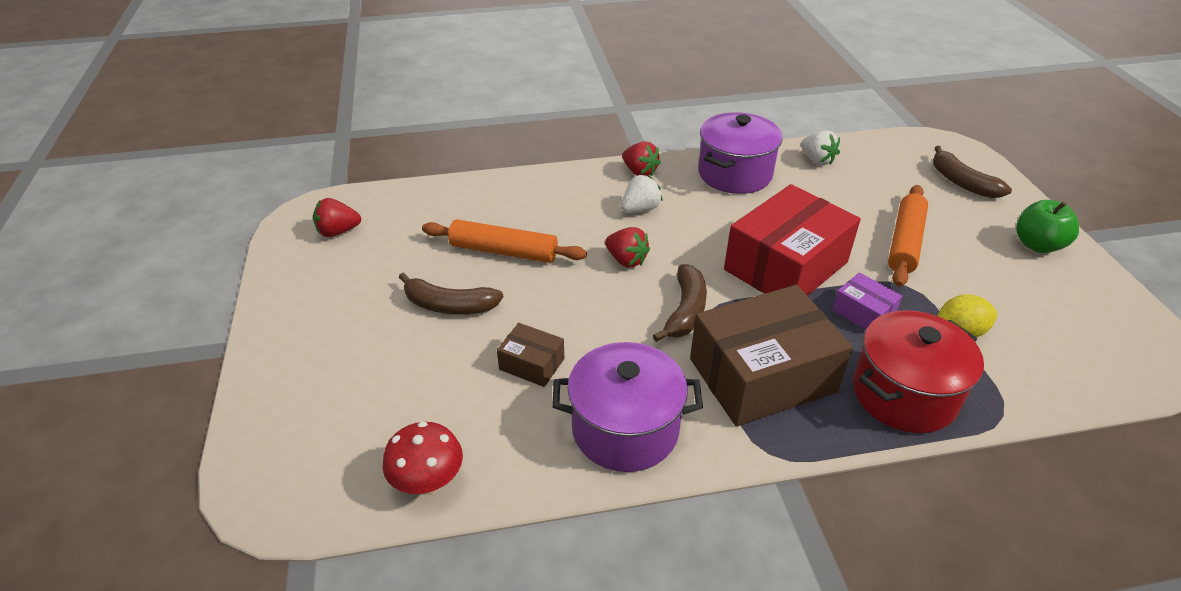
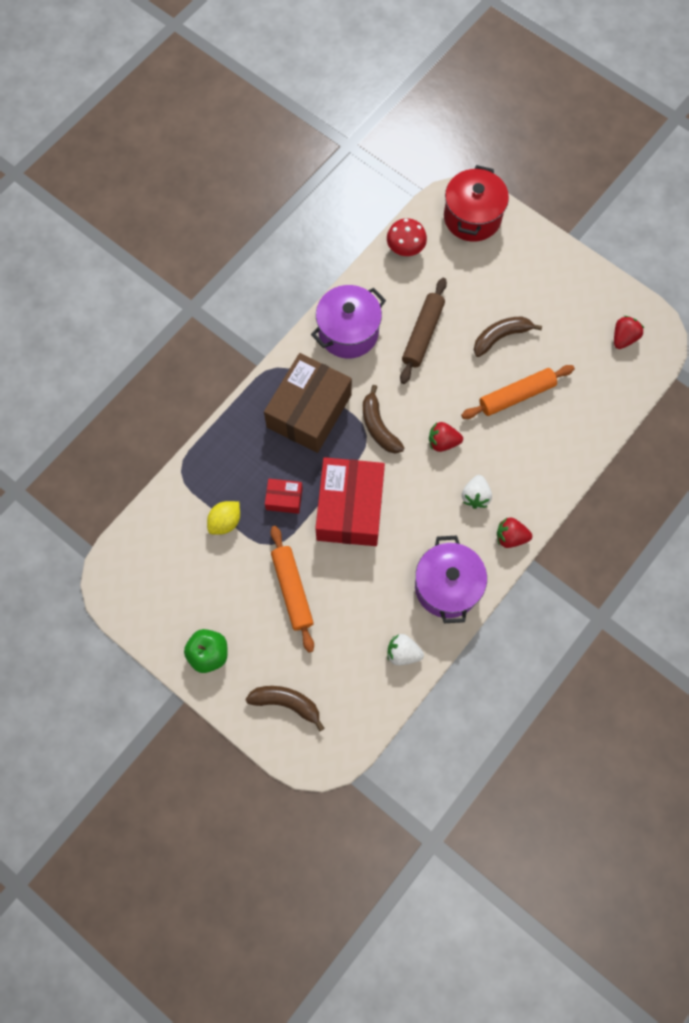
camera: 140 degrees right, 30 degrees up
brown box [497,323,564,387] -> brown rolling pin [400,278,447,384]
purple box [832,273,902,330] -> red box [265,479,303,514]
red pot [853,310,984,433] -> red pot moved to [444,165,509,242]

